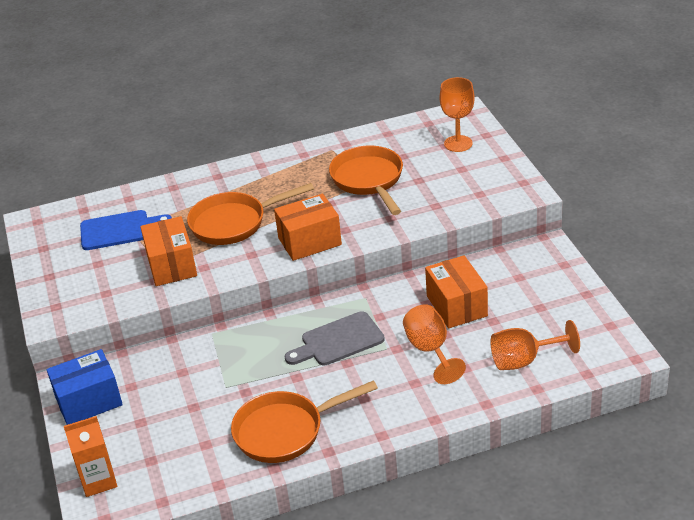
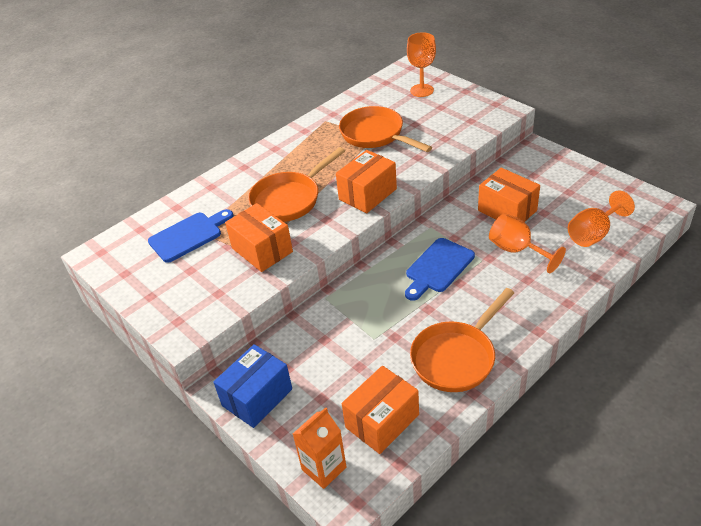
camera: 25 degrees left, 5 degrees up
grey cutting board [285,311,385,365] -> blue cutting board [405,238,475,301]
none -> orange box [342,366,419,454]

